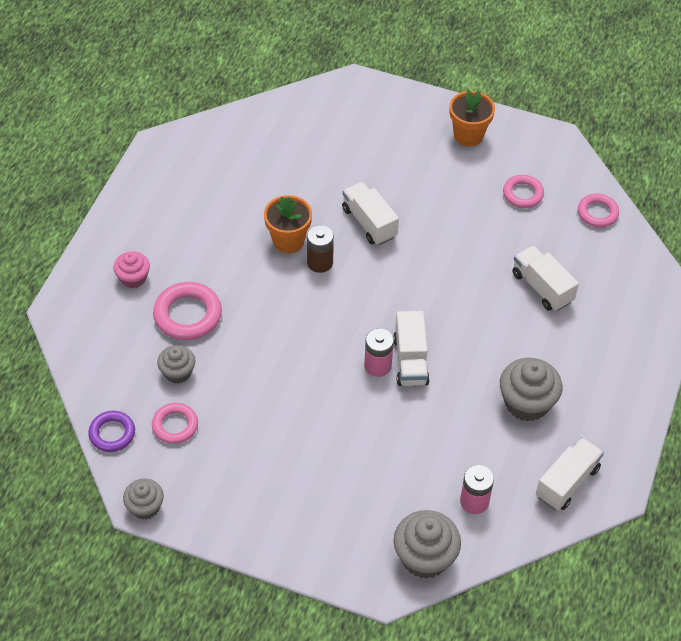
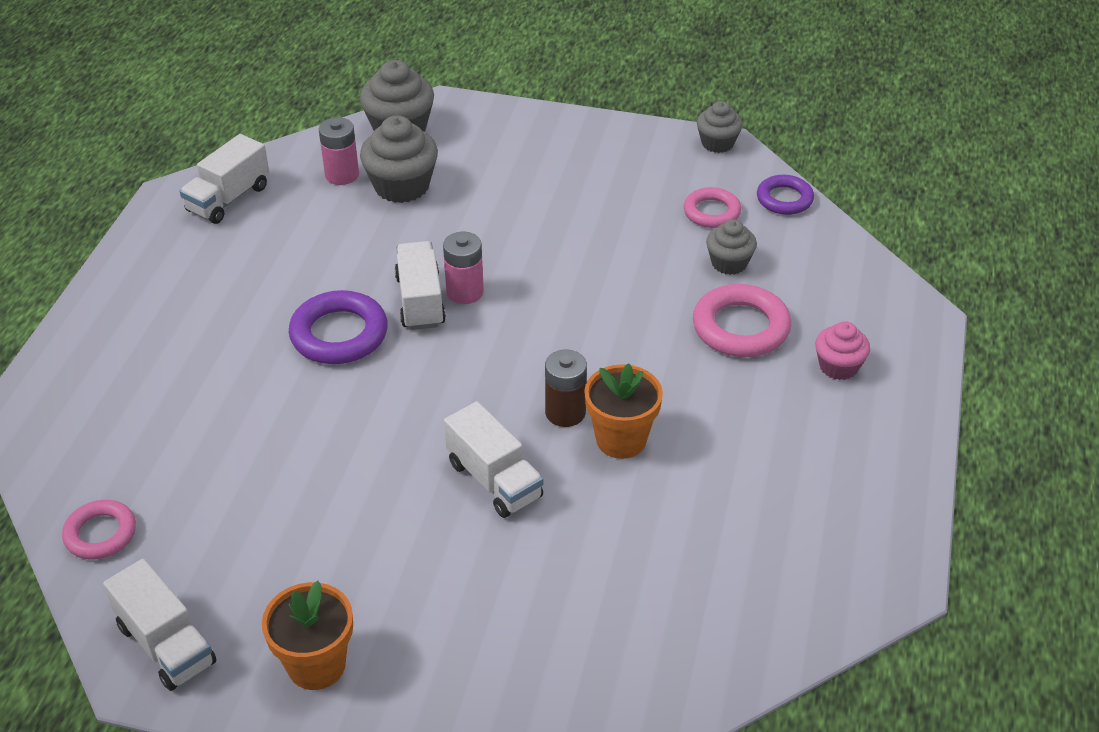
camera: 175 degrees right, 10 degrees down
grey cupcake [500,358,562,421] -> grey cupcake moved to [360,116,438,203]
pink ring [503,175,544,208] -> none
white truck [512,246,579,311] -> white truck moved to [103,559,216,691]
none -> purple ring [289,290,388,364]

